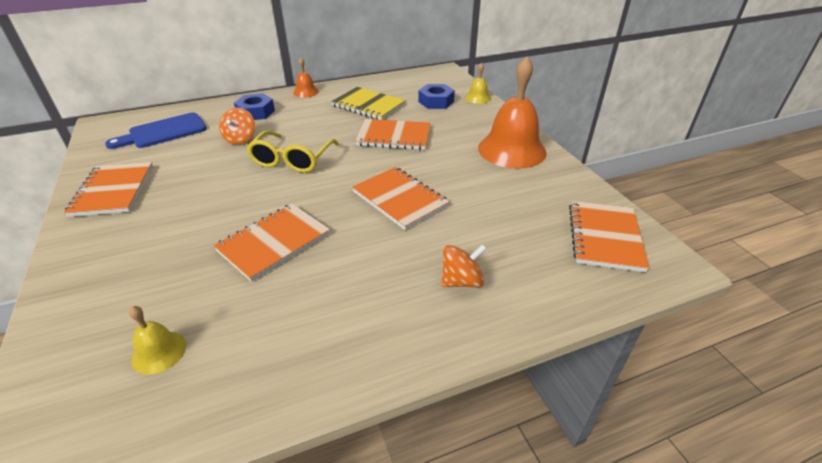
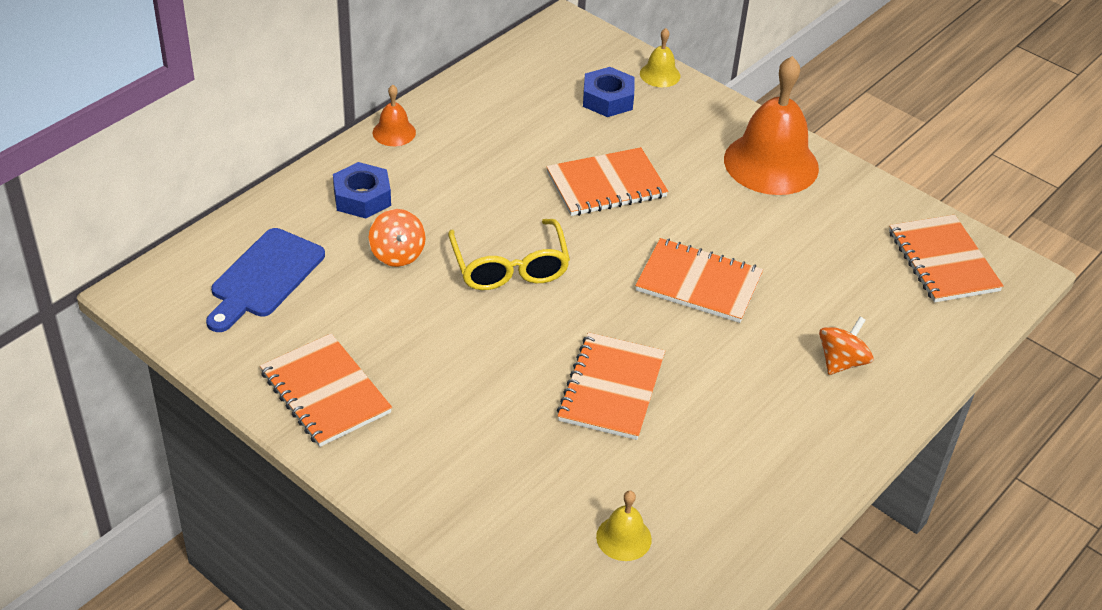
camera: 30 degrees left, 5 degrees up
yellow notebook [331,87,406,120] -> none

